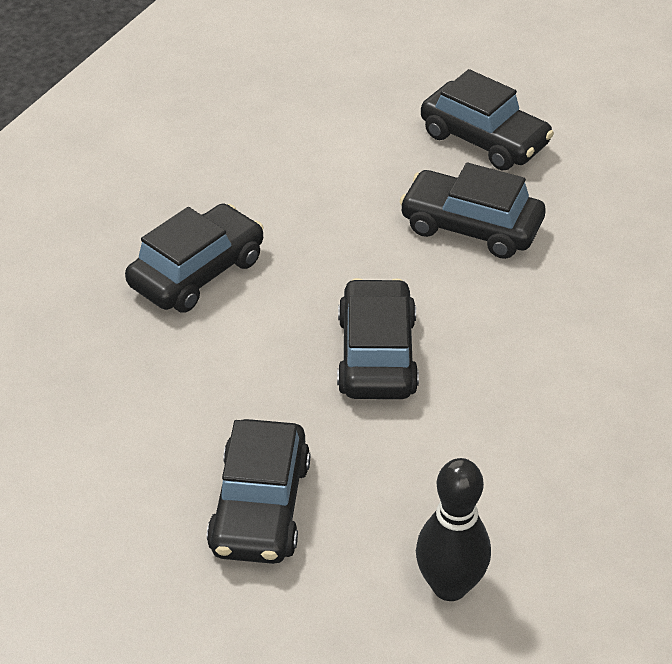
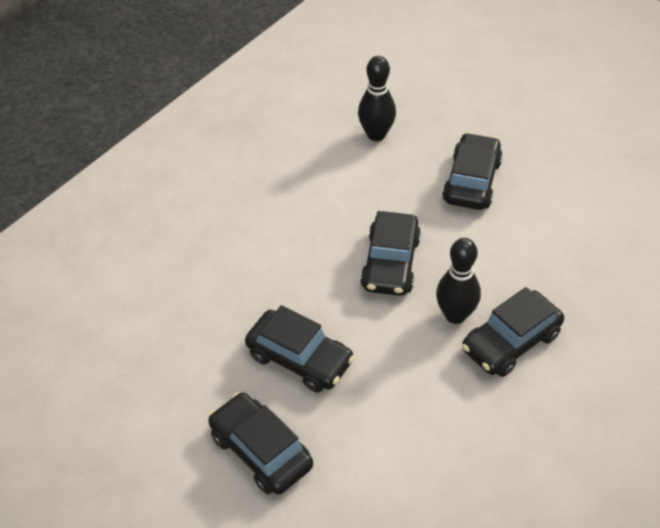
camera: 170 degrees left, 5 degrees up
none -> black bowling pin [436,238,481,324]

